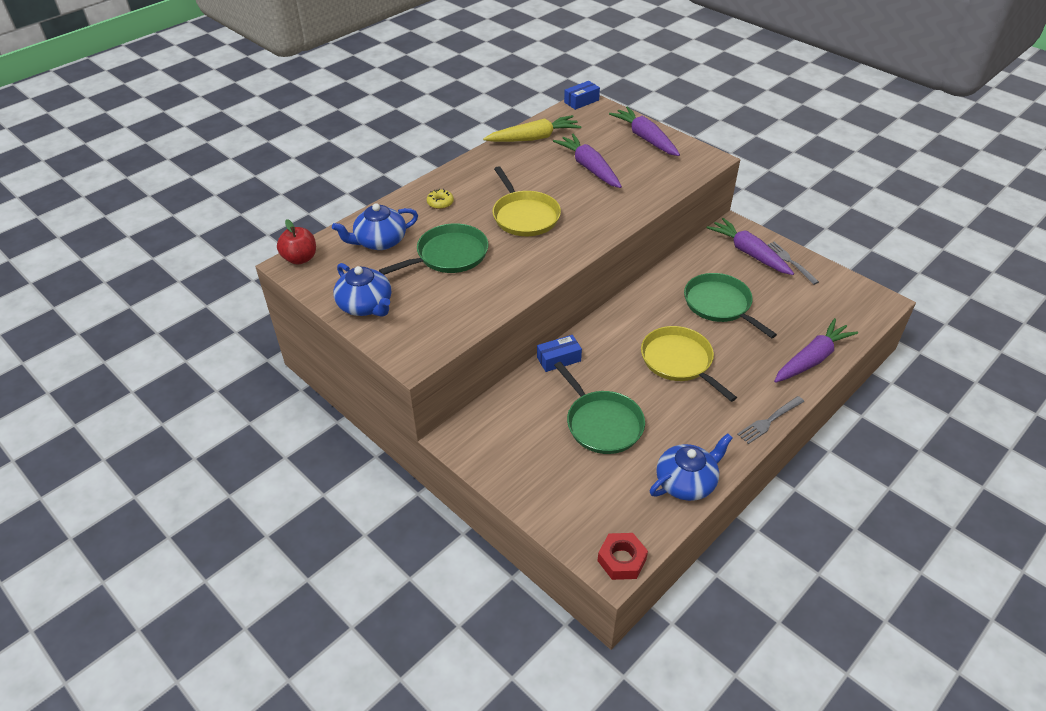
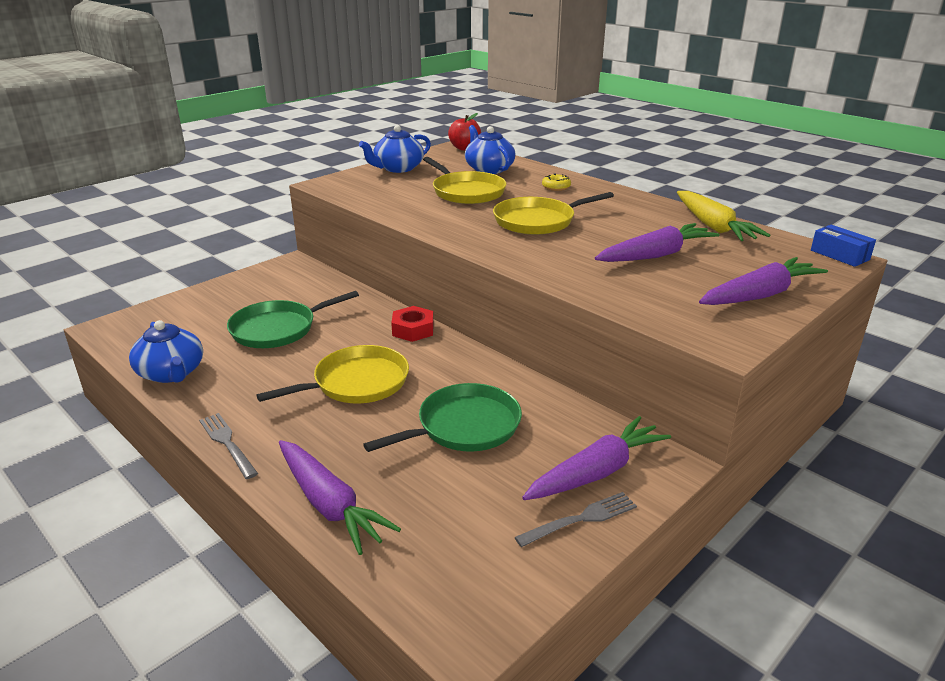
camera: 90 degrees right, 15 degrees down
green pan [379,223,489,275] -> yellow pan [423,157,507,204]
blue box [537,335,582,372] -> none
red nut [598,533,648,580] -> red nut moved to [391,306,434,342]

